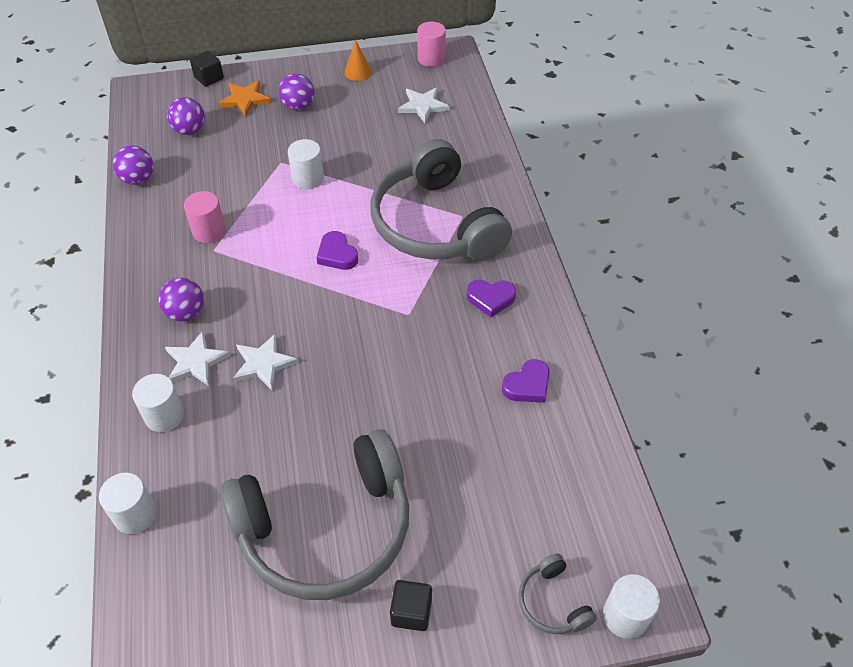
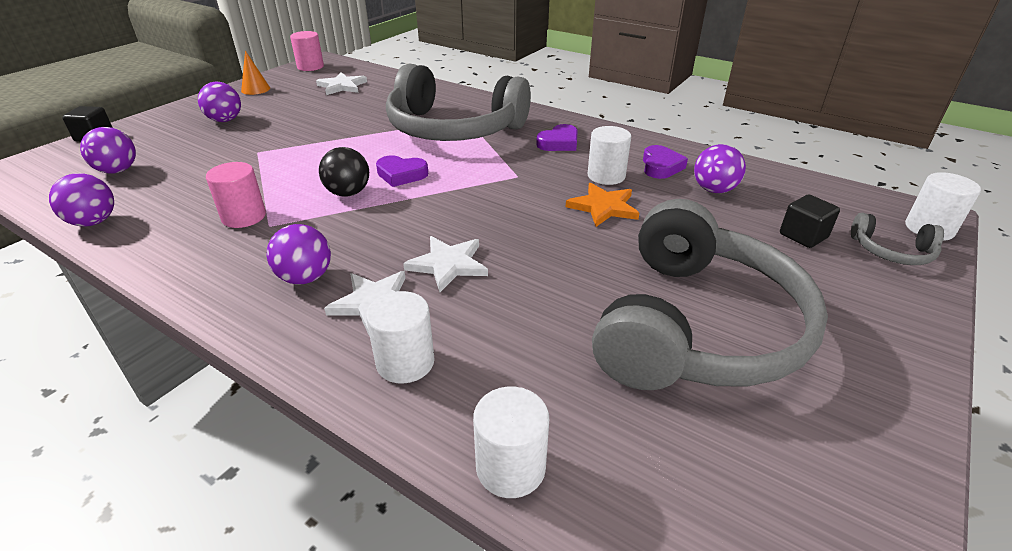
camera: 45 degrees left, 15 degrees down
orange star [219,80,271,117] -> orange star moved to [566,183,639,227]
white cylinder [288,139,324,189] -> white cylinder moved to [587,126,631,185]
black cube [390,580,432,631] -> black cube moved to [780,195,840,248]
none -> black ball [319,147,369,197]
none -> purple ball [694,144,746,193]

